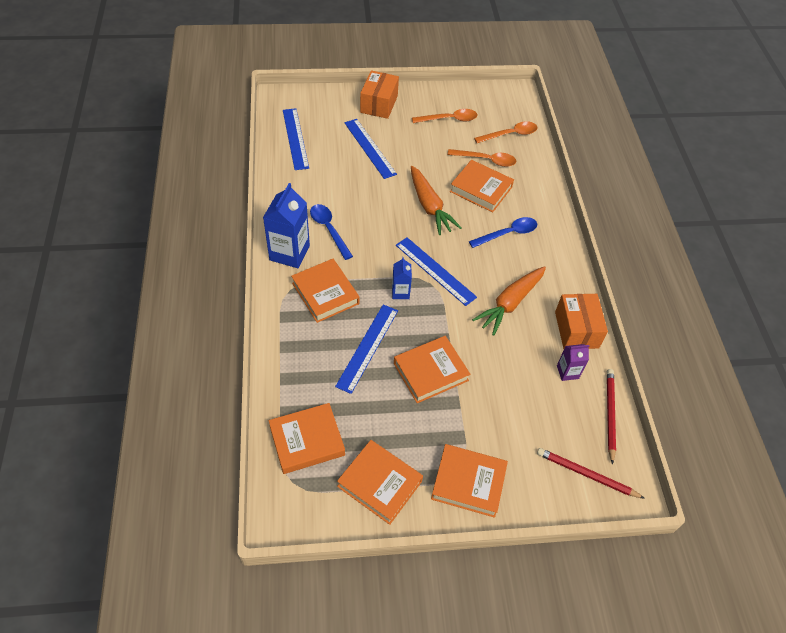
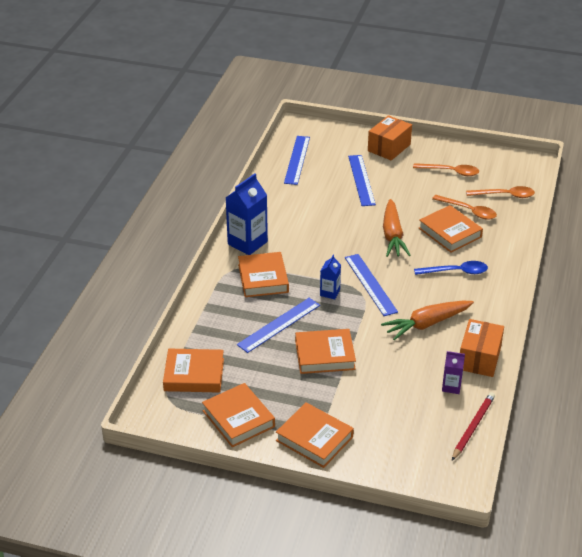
camera: 25 degrees right, 15 degrees down
blue spoon [310,204,353,260] -> none
red pencil [537,448,645,499] -> none

